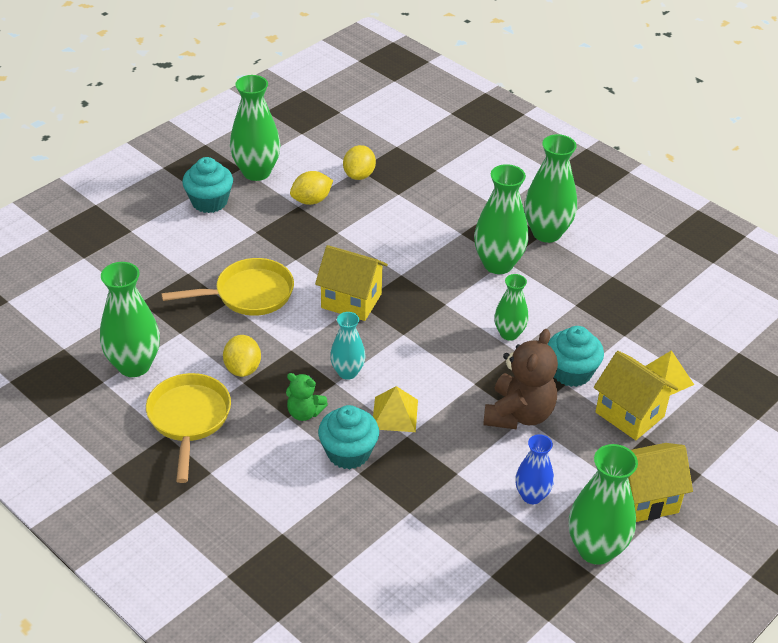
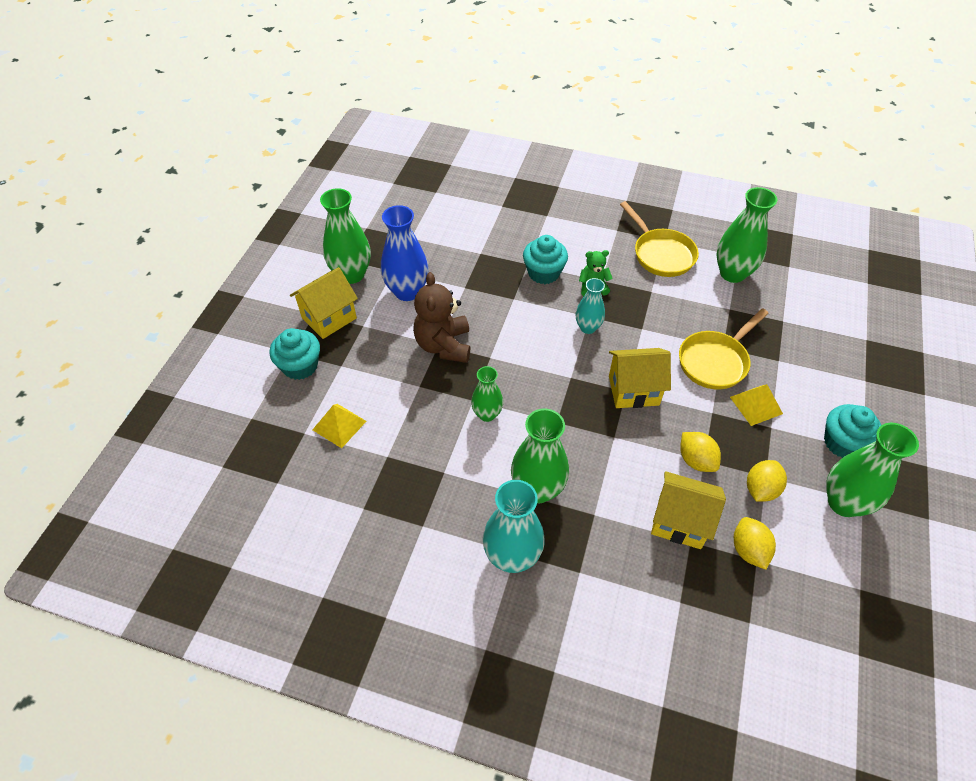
camera: 155 degrees right, 10 degrees up
yellow lemon [223,335,261,377] -> yellow lemon moved to [680,432,721,472]
yellow pyramid [373,386,418,432] -> yellow pyramid moved to [730,384,783,426]
blue vase [515,434,554,504] -> blue vase [381,205,429,301], size x1.66
green vase [524,134,577,243] -> turquoise vase [483,480,545,573]
turquoise cupcake [548,326,604,387] -> turquoise cupcake moved to [269,328,320,380]
yellow house [594,351,678,440] -> yellow house moved to [651,471,726,549]

